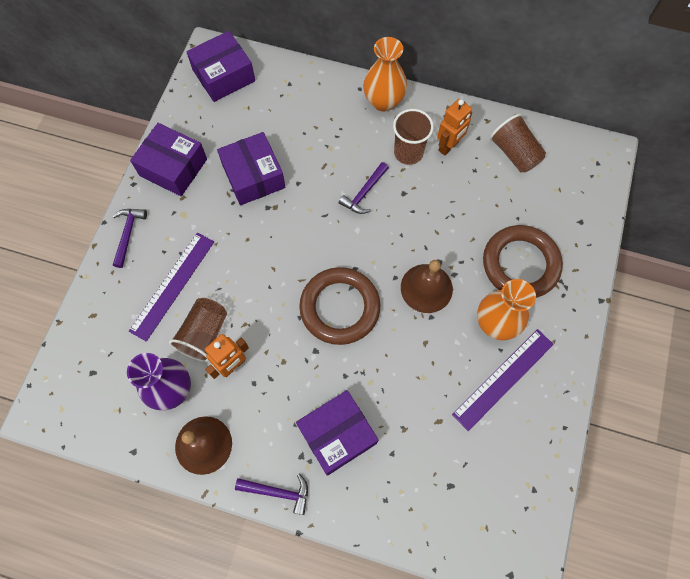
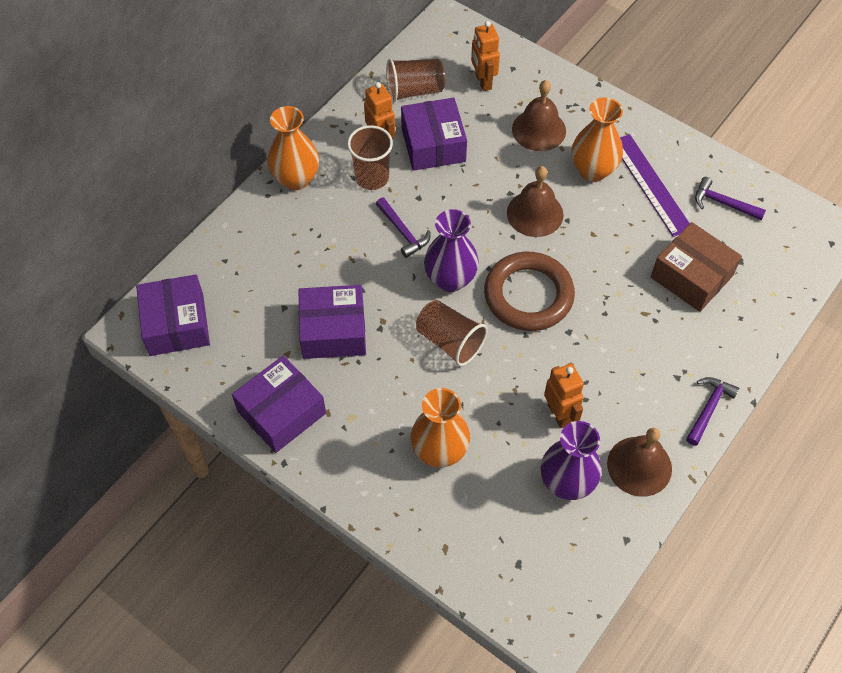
camera: 70 degrees left, 10 degrees down
purple hammer [113,209,147,268] -> purple hammer moved to [695,177,766,221]
purple ruler [129,233,214,342] -> orange vase [410,388,470,467]
brown cup [169,298,227,362] -> brown cup moved to [416,300,488,366]
purple box [296,390,378,476] -> purple box moved to [401,98,467,171]
brown ring [483,225,563,298] -> brown bell [512,80,566,151]
none -> purple vase [424,209,479,292]
none -> orange robot [471,21,500,91]
none -> brown box [651,222,742,312]

